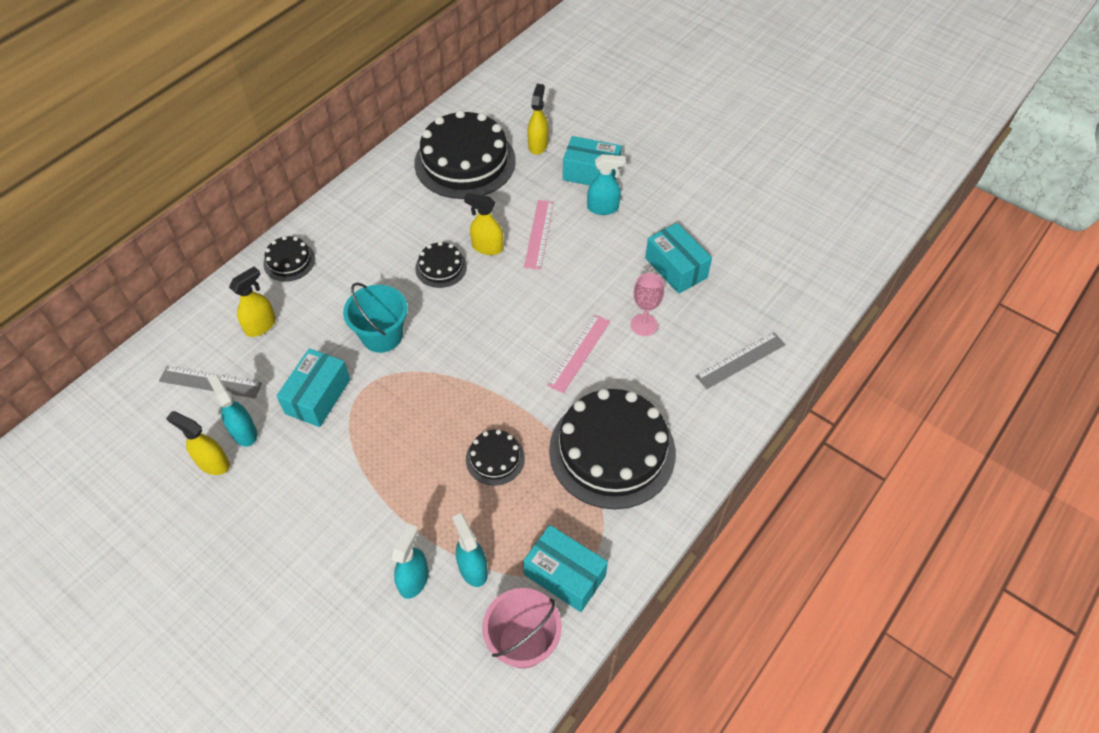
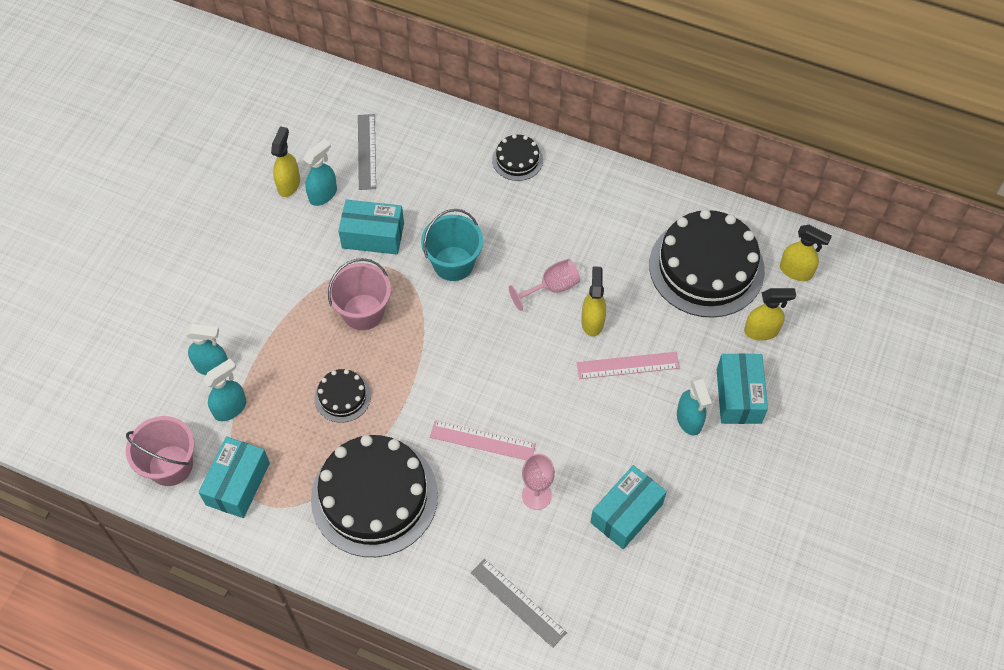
camera: 75 degrees right, 5 degrees up
yellow spray bottle [229,267,276,337] -> yellow spray bottle moved to [780,225,832,281]
black cake [415,242,467,288] -> pink goblet [509,259,580,311]
none -> pink bucket [327,258,391,330]

